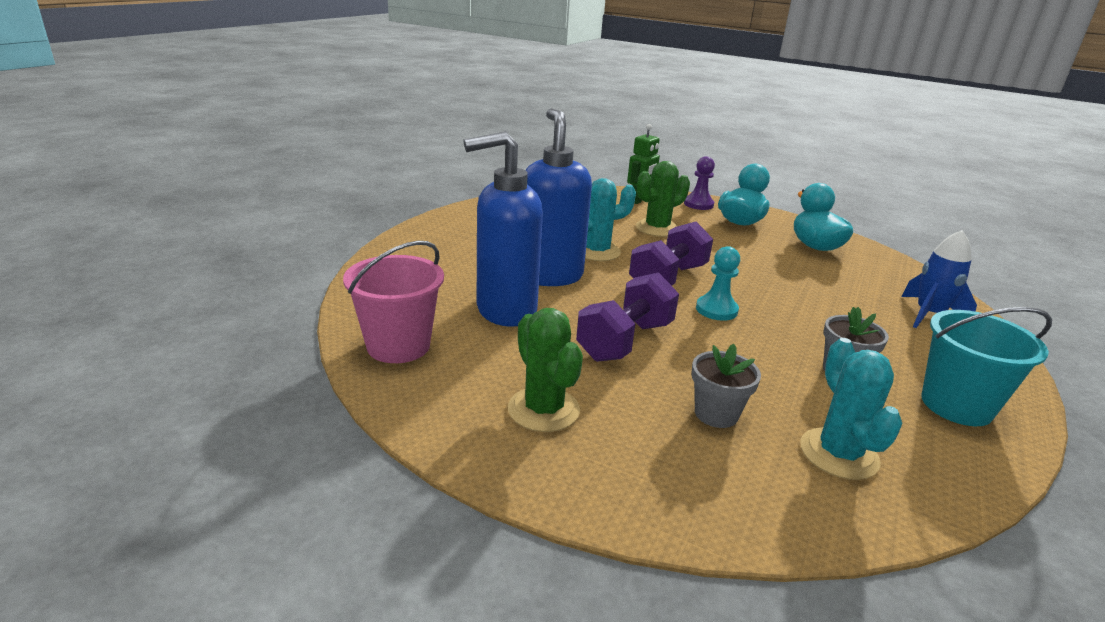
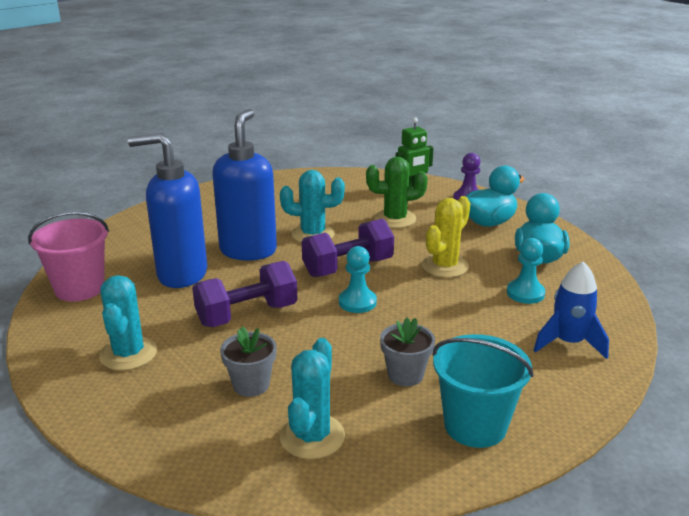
camera: 25 degrees right, 0 degrees up
green cactus [508,308,583,432] -> turquoise cactus [99,275,157,371]
none -> yellow cactus [422,196,470,278]
none -> turquoise pawn [507,238,545,304]

